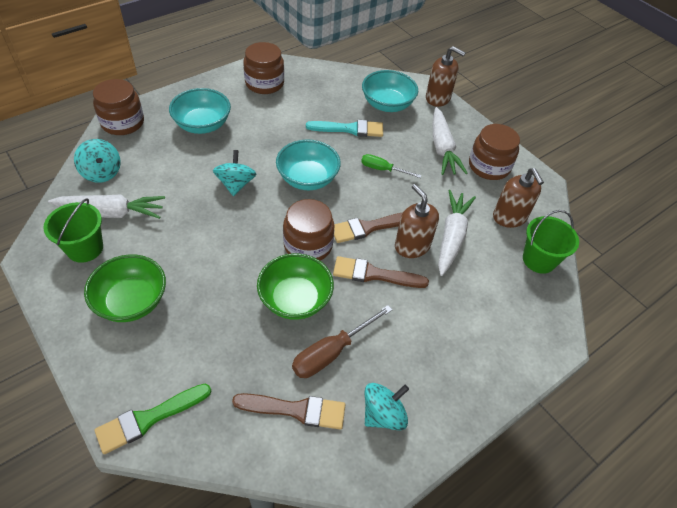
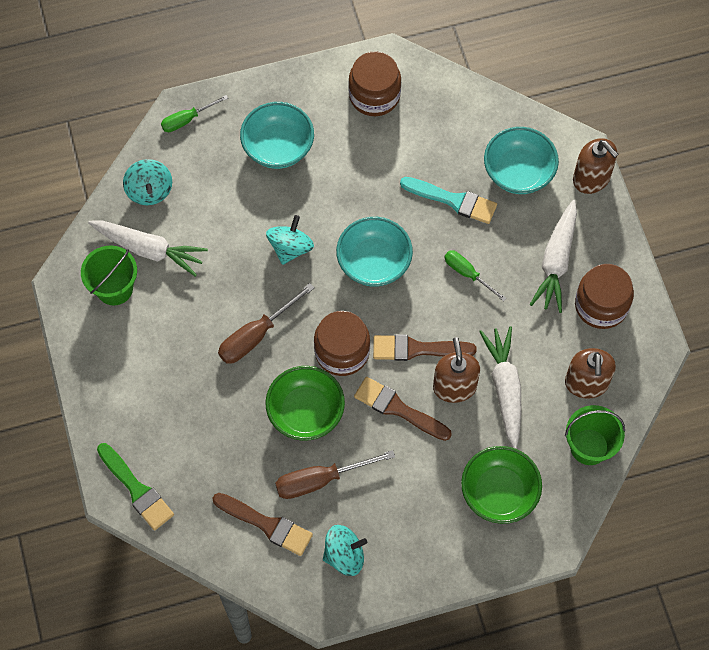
camera: 25 degrees right, 15 degrees up
green bowl [84,254,166,322] -> green bowl moved to [461,446,542,524]
brown jar [93,79,144,135] -> green screwdriver [161,95,228,132]
green brush [95,384,211,454] -> green brush turned 120 degrees counterclockwise [97,443,174,530]
white carrot [438,190,476,276] -> white carrot turned 45 degrees counterclockwise [479,326,521,449]
none -> brown screwdriver [218,283,315,364]

